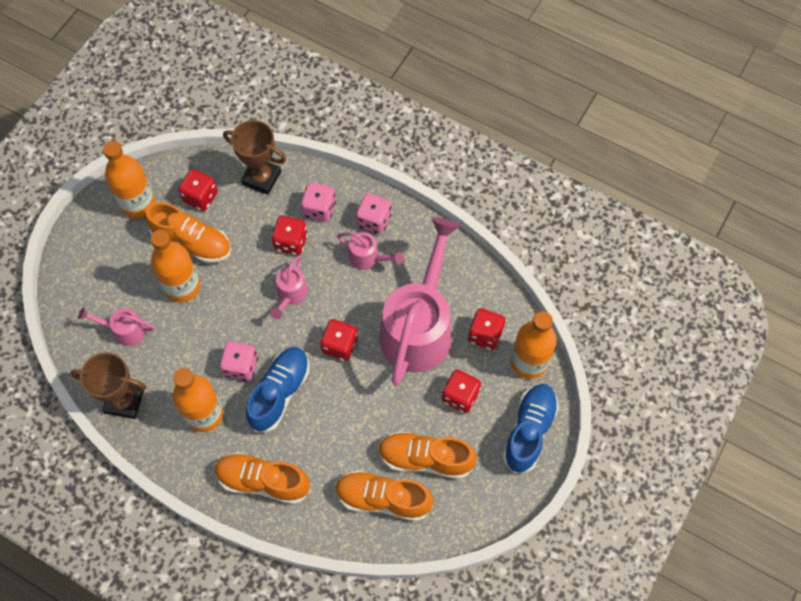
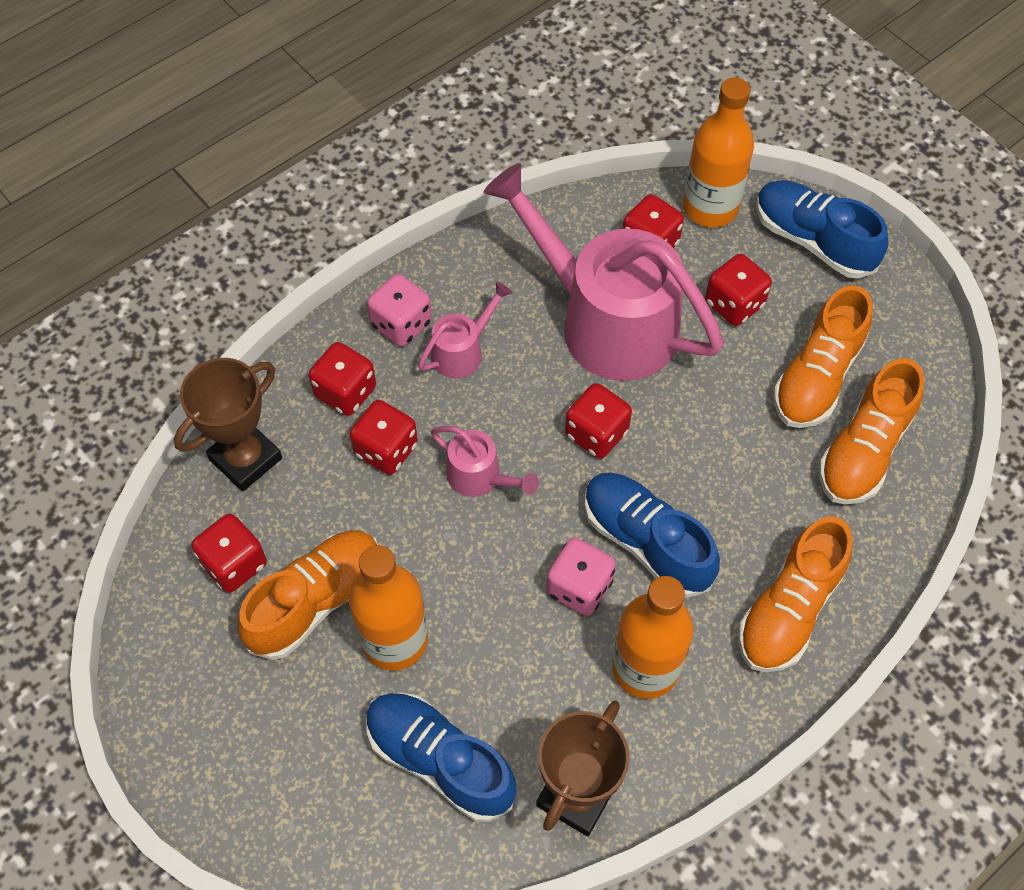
camera: 70 degrees left, 5 degrees down
pink watering can [78,308,155,346] -> blue shoe [366,692,516,822]
orange bottle [103,141,155,218] -> none
pink dice [301,182,336,222] -> red dice [309,342,376,416]

